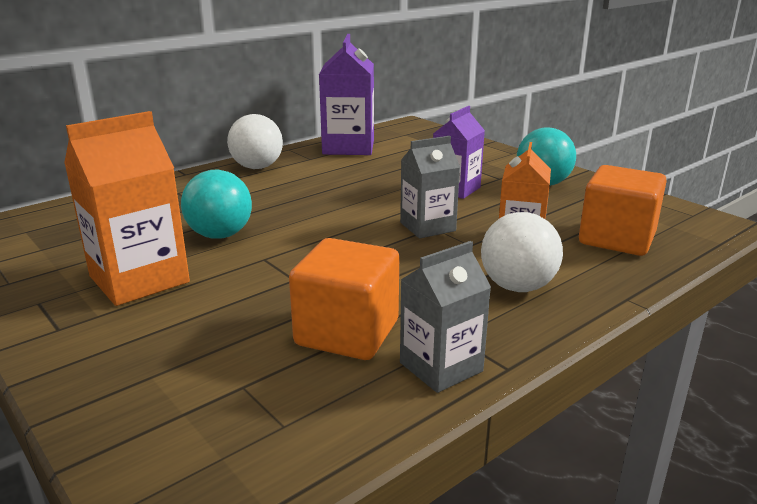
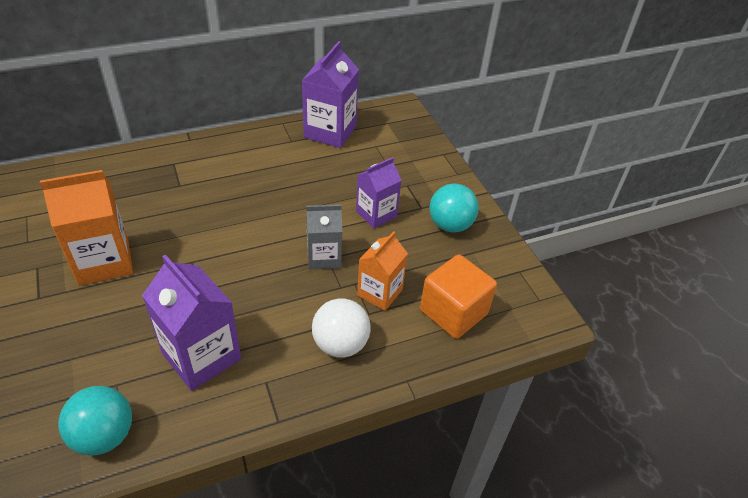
camera: 15 degrees right, 20 degrees up
turquoise ball [181,170,252,239] -> turquoise ball moved to [58,386,132,456]
white ball [227,114,283,169] -> none
orange cube [289,238,399,360] -> purple carton [142,254,241,391]
grey carton [400,241,491,393] -> none

